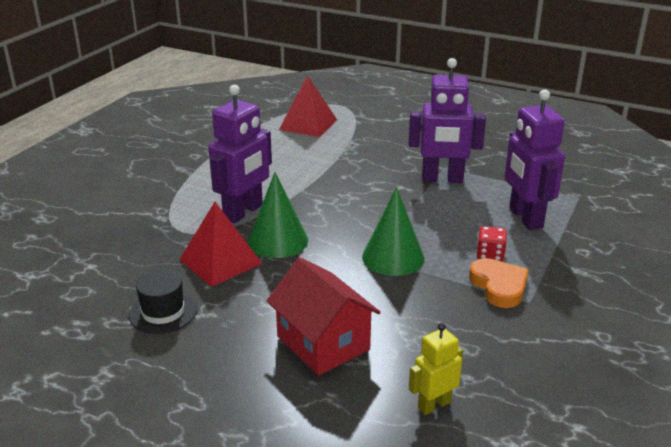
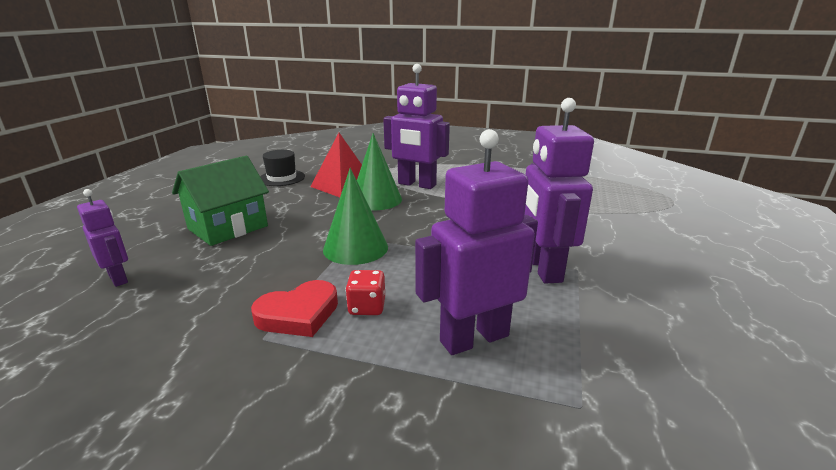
camera: 80 degrees right, 5 degrees down
red house [266,257,381,376] -> green house [172,156,269,246]
red pyramid [279,75,337,137] -> none
yellow robot [409,323,463,415] -> purple robot [77,189,128,287]
orange heart [469,258,529,308] -> red heart [251,280,338,337]

